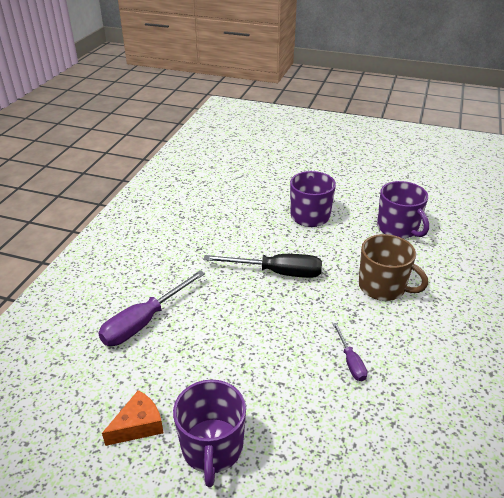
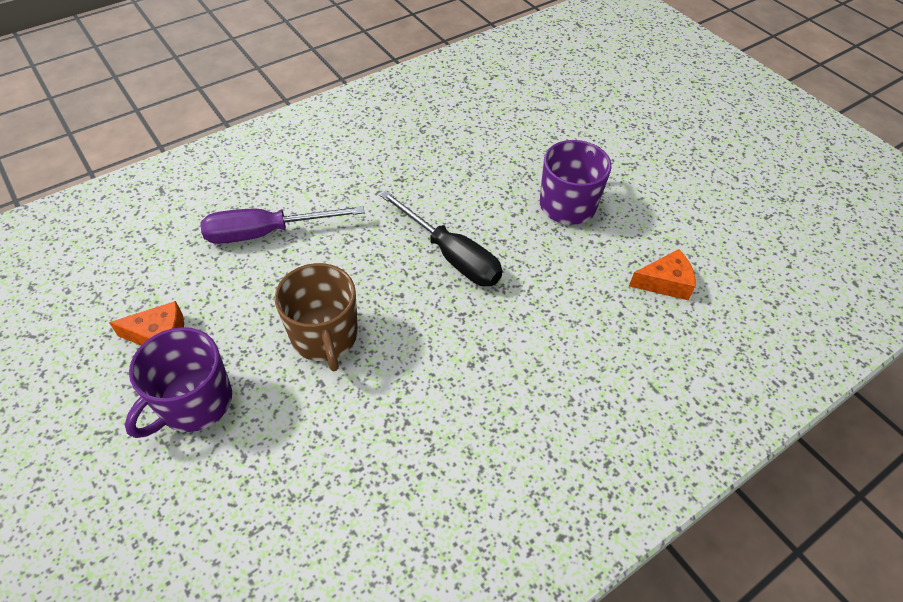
camera: 35 degrees right, 15 degrees up
purple screwdriver [333,323,367,381] -> none
brown mug [359,234,428,301] -> brown mug moved to [275,263,358,371]
purple mug [377,181,429,239] -> orange cheese [629,249,696,300]

